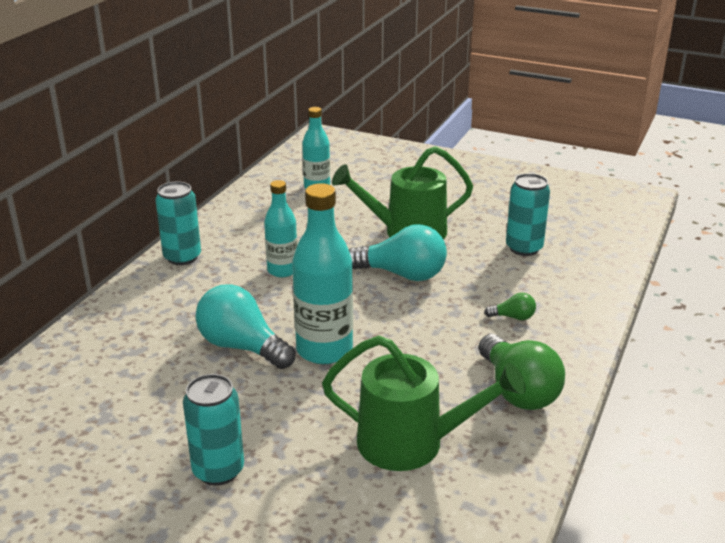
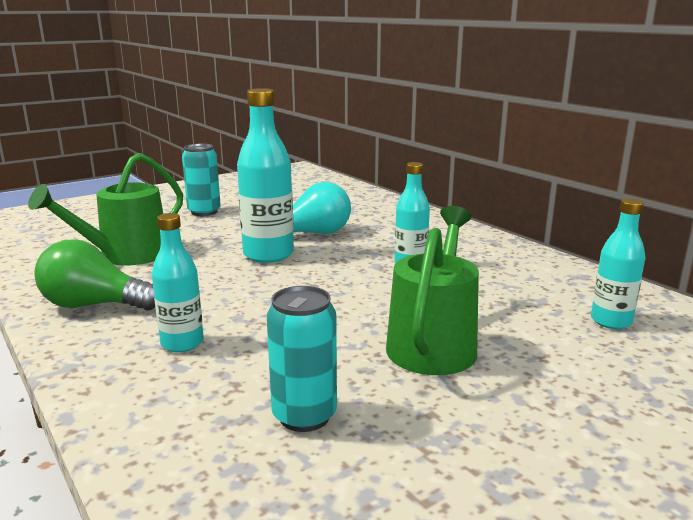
camera: 120 degrees right, 10 degrees down
turquoise can [155,182,201,265] -> none
turquoise light bulb [349,224,447,281] -> none
green light bulb [484,293,536,320] -> turquoise bottle [152,213,204,352]

